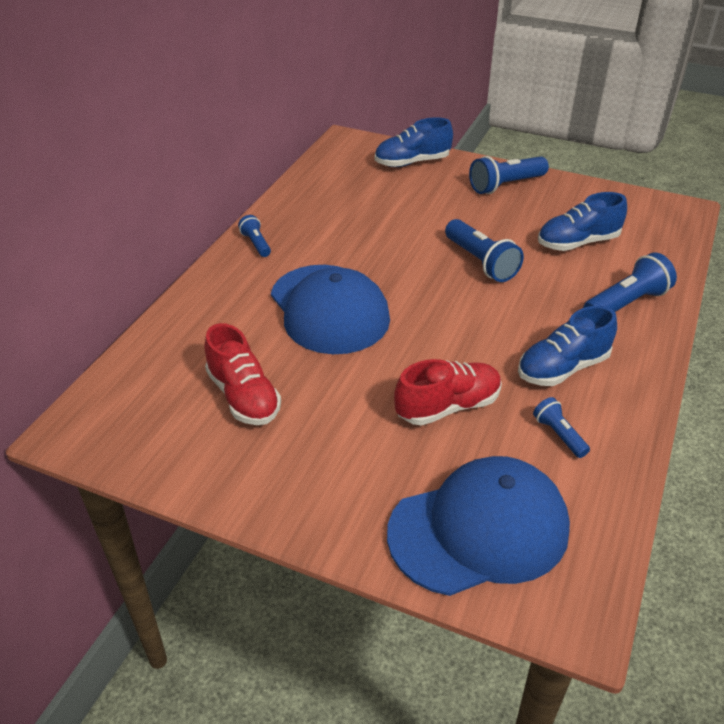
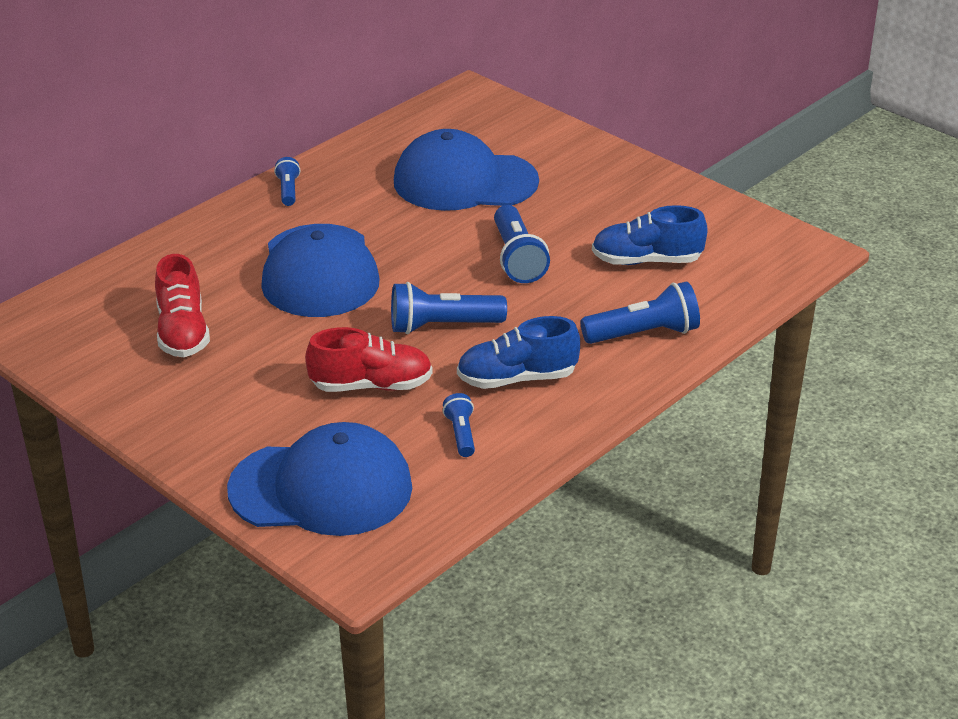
camera: 20 degrees right, 5 degrees down
blue shoe [375,117,453,167] -> none
blue flashlight [469,156,549,194] -> blue flashlight moved to [391,282,507,334]
none -> blue cap [394,129,539,211]

